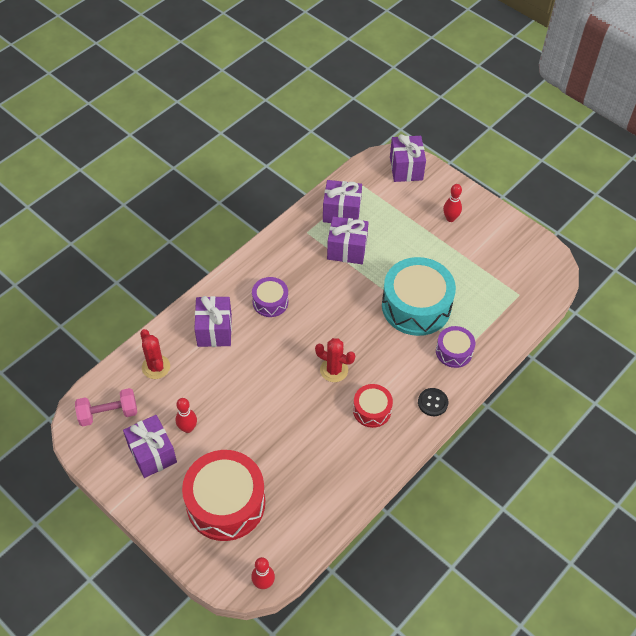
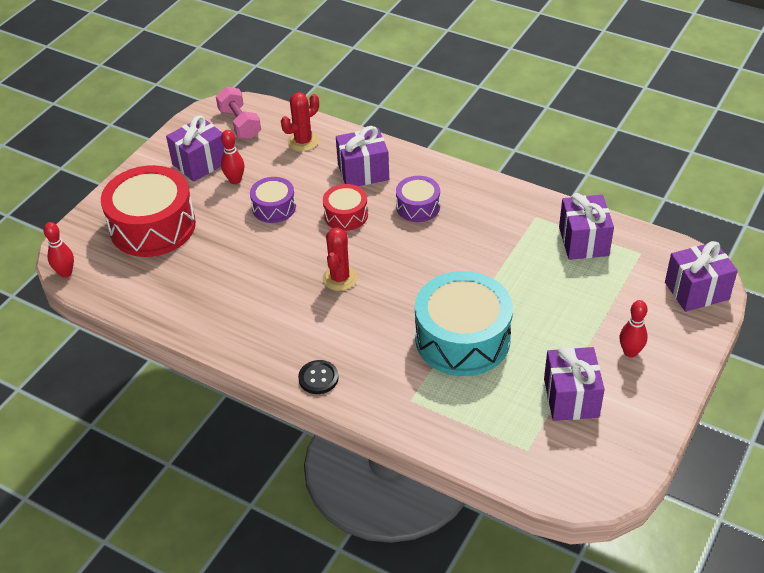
camera: 80 degrees right, 10 degrees down
purple gift [327,217,369,264] -> purple gift moved to [544,346,605,421]
red drum [353,384,393,428] -> red drum moved to [323,184,368,231]
purple drum [436,326,475,368] -> purple drum moved to [250,177,296,223]

